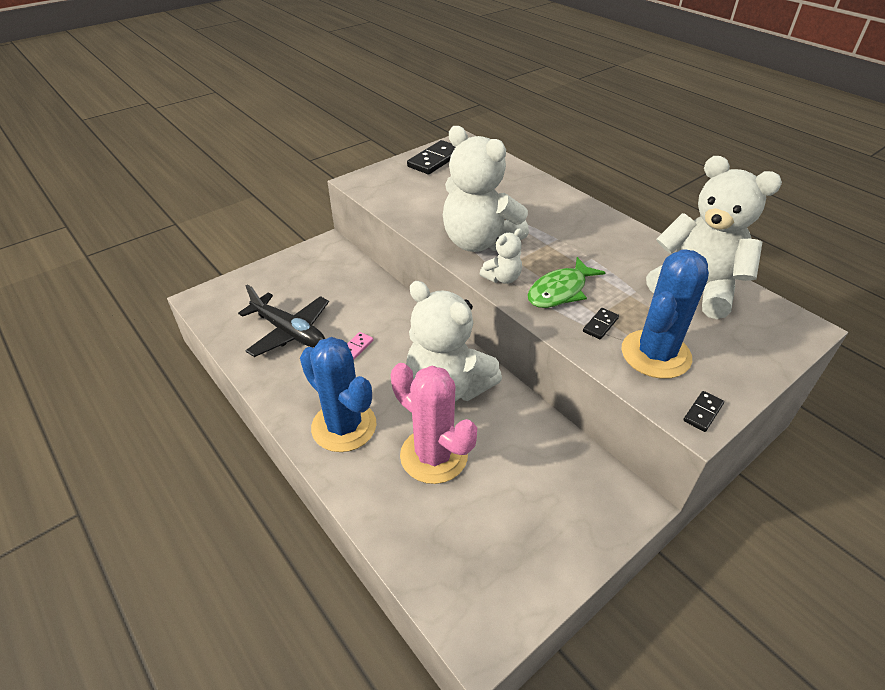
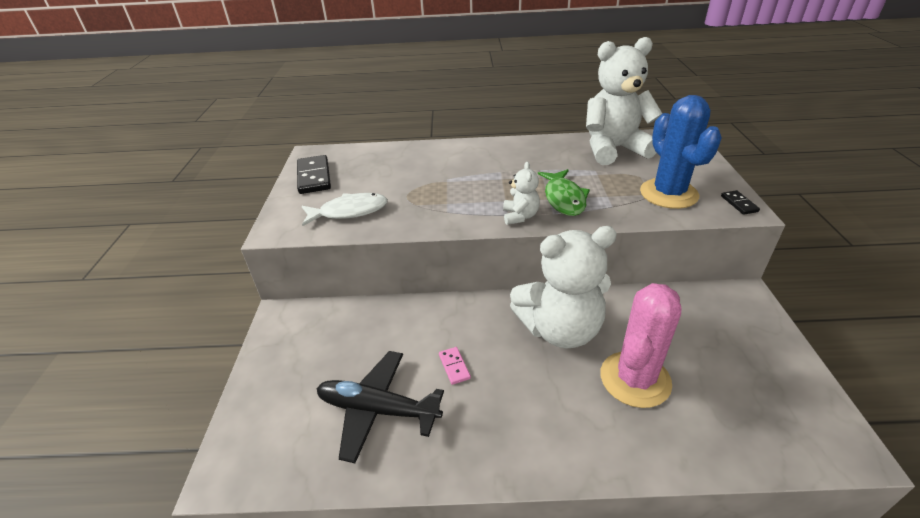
camera: 50 degrees left, 5 degrees down
black plane [238,285,329,357] -> black plane turned 150 degrees counterclockwise [317,351,444,463]
blue cactus [300,337,377,452] -> none
pink cactus [391,363,477,484] -> pink cactus turned 45 degrees counterclockwise [600,283,682,408]
white teddy bear [443,126,529,252] -> none
black domino [583,308,619,340] -> none
none -> white fish [302,193,388,226]

